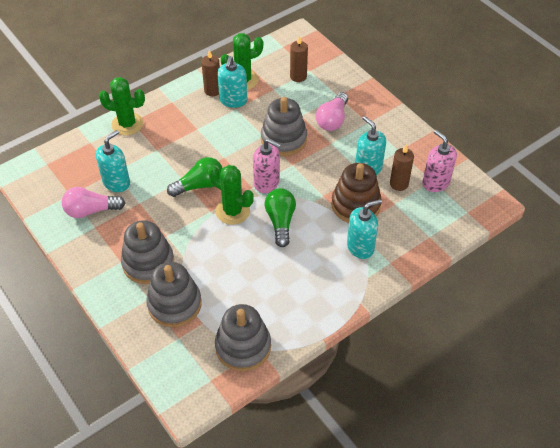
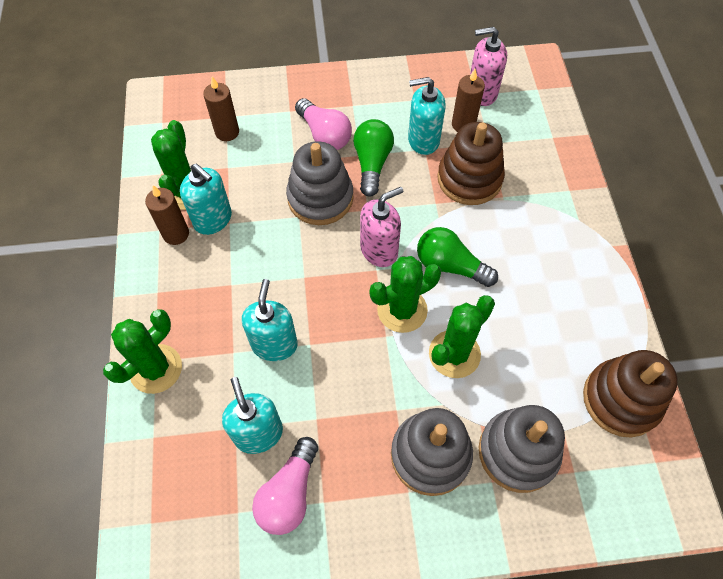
camera: 60 degrees left, 10 degrees up
green light bulb [167,157,222,197] -> green light bulb moved to [353,119,394,197]
grey stacking toy [215,304,271,372] -> brown stacking toy [583,350,678,437]
turquoise soap dispenser [347,199,382,259] -> turquoise soap dispenser moved to [242,279,298,361]
none -> green cactus [429,295,495,378]

